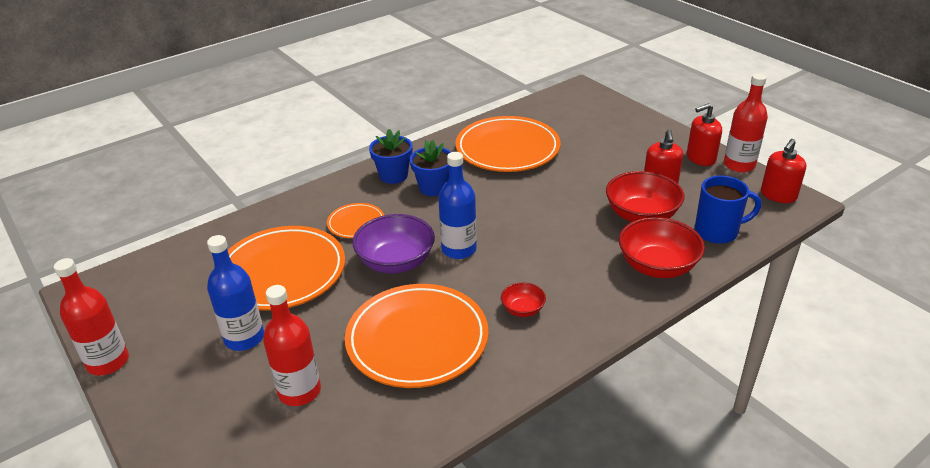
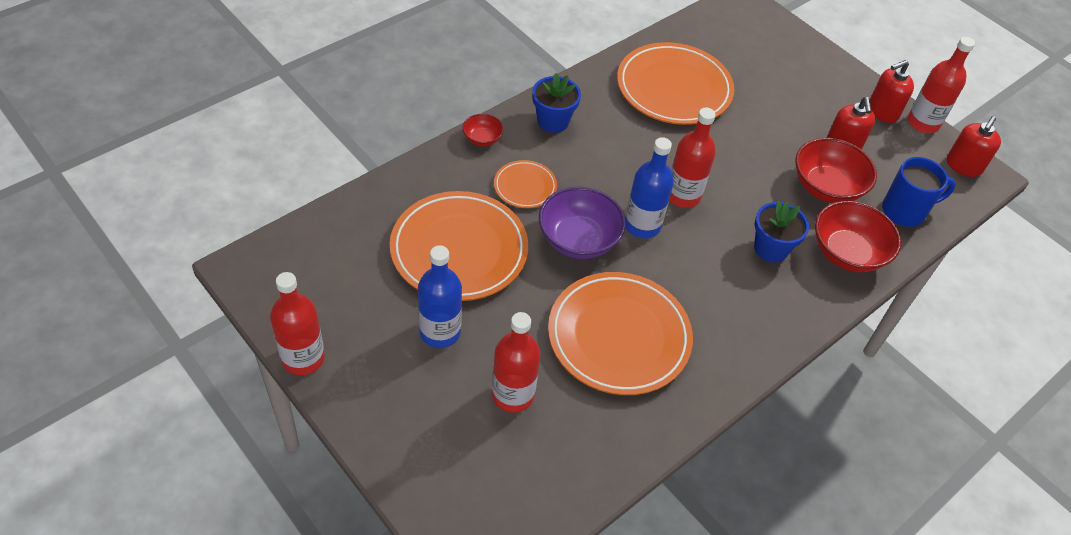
camera: 10 degrees left, 15 degrees up
blue flower pot [410,140,451,196] -> blue flower pot moved to [754,201,809,263]
red bowl [501,282,546,317] -> red bowl moved to [463,114,504,146]
none -> red bottle [669,107,716,208]

